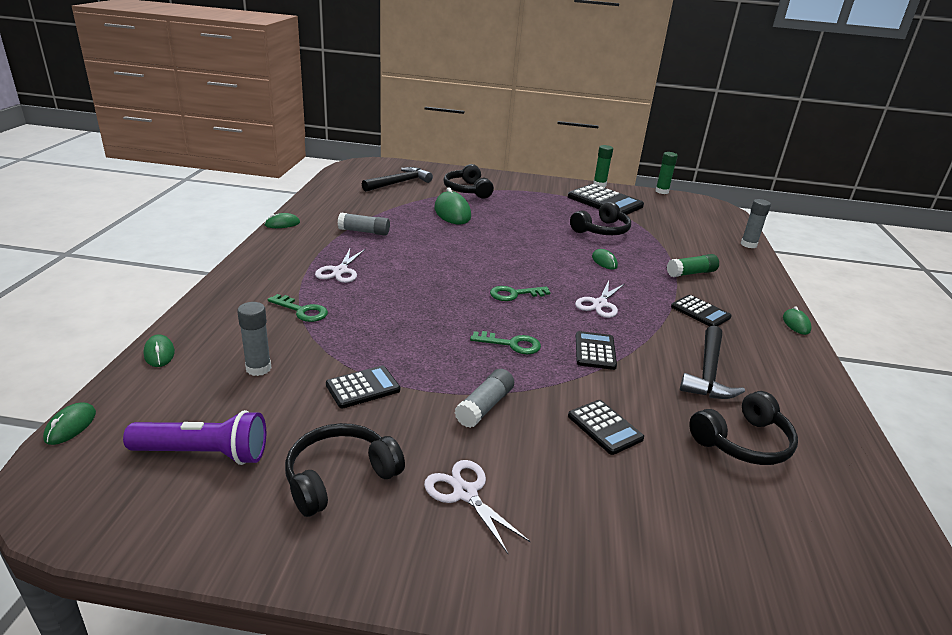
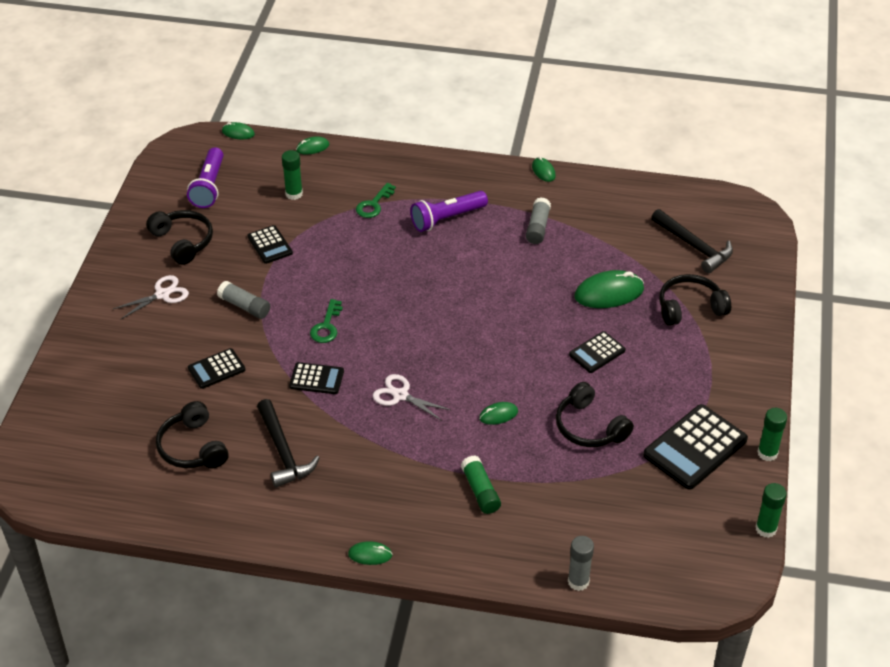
camera: 95 degrees right, 15 degrees up
grey glue stick [237,302,271,376] -> green glue stick [282,150,303,200]
white scissors [315,249,366,283] -> purple flashlight [410,191,488,232]
green key [490,286,551,301] -> none
black calculator [671,295,732,327] -> black calculator moved to [569,331,625,373]
black hammer [680,325,745,399] -> black hammer turned 135 degrees counterclockwise [257,399,320,488]

